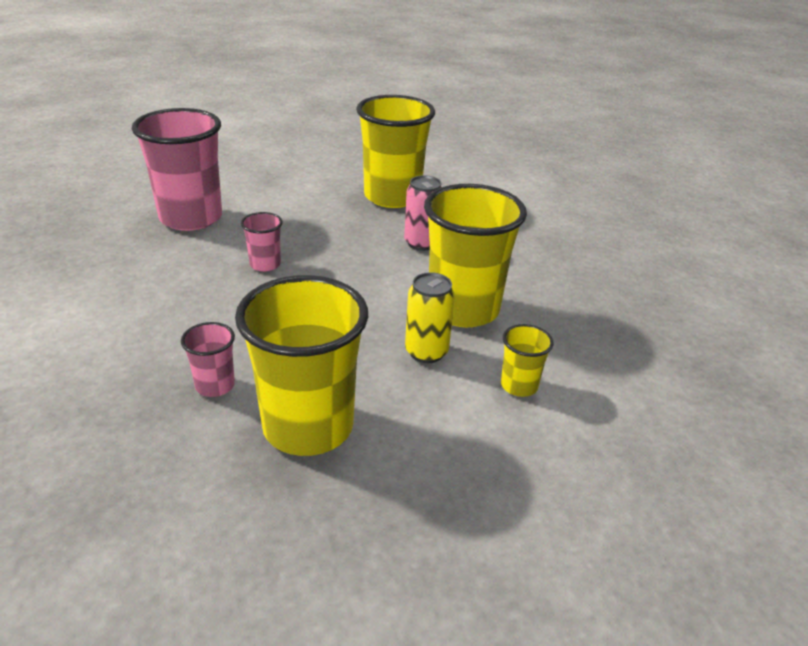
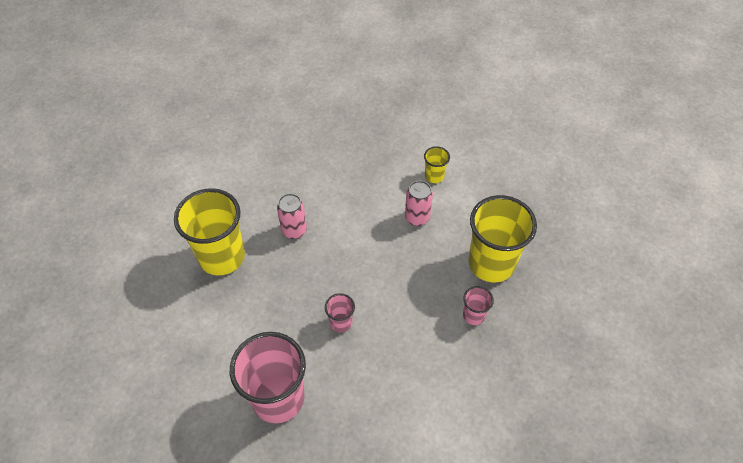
camera: 95 degrees left, 20 degrees up
yellow can [405,272,455,363] -> pink can [405,181,433,226]
yellow cup [424,184,527,327] -> none

